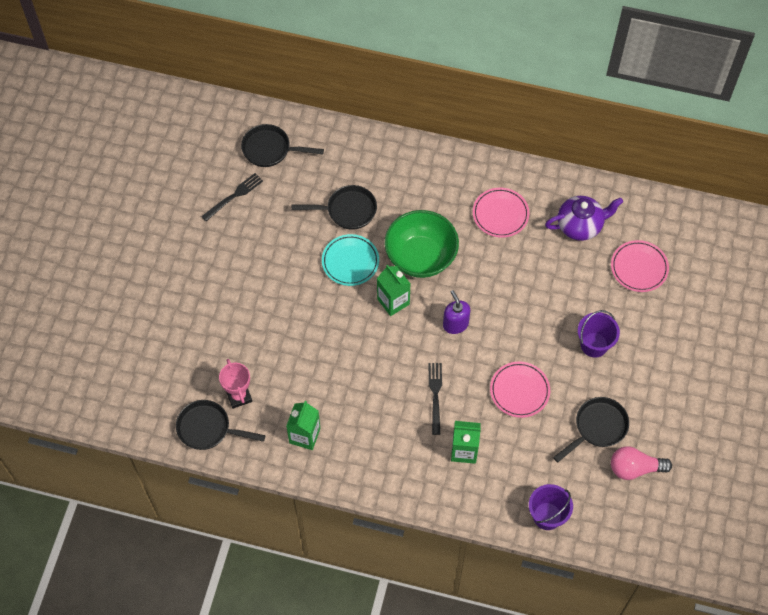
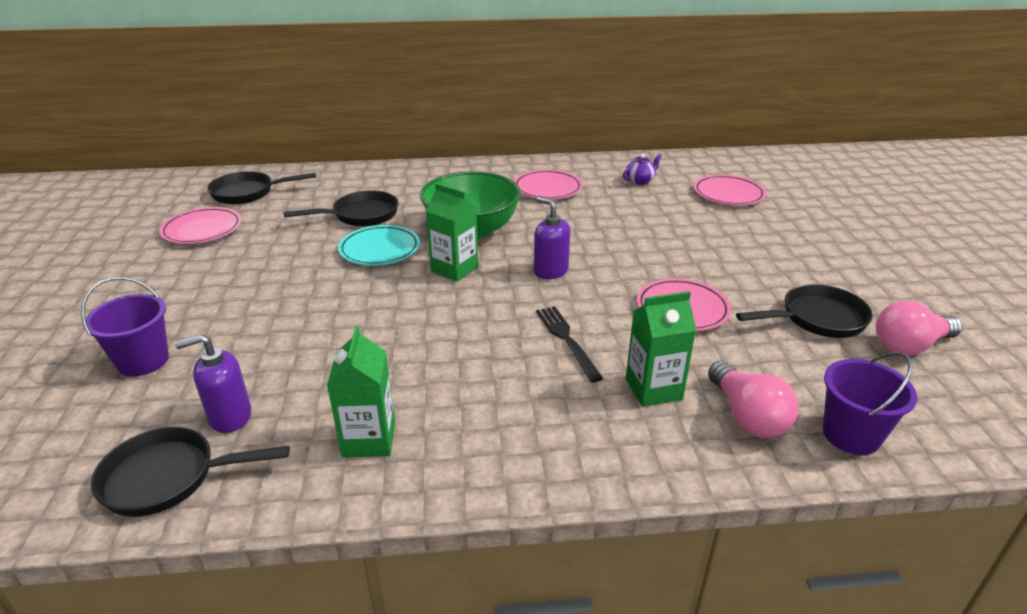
camera: 20 degrees left, 30 degrees down
black fork [201,173,263,221] -> pink plate [159,207,242,244]
pink trophy [219,359,252,409] -> purple soap dispenser [175,334,251,433]
purple teapot [545,196,623,241] -> purple teapot [623,154,662,185], size x0.54
black pan [553,397,629,462] -> black pan turned 45 degrees clockwise [736,284,873,338]
purple bucket [578,310,620,358] -> purple bucket moved to [81,277,169,376]
none -> pink light bulb [708,361,799,438]

